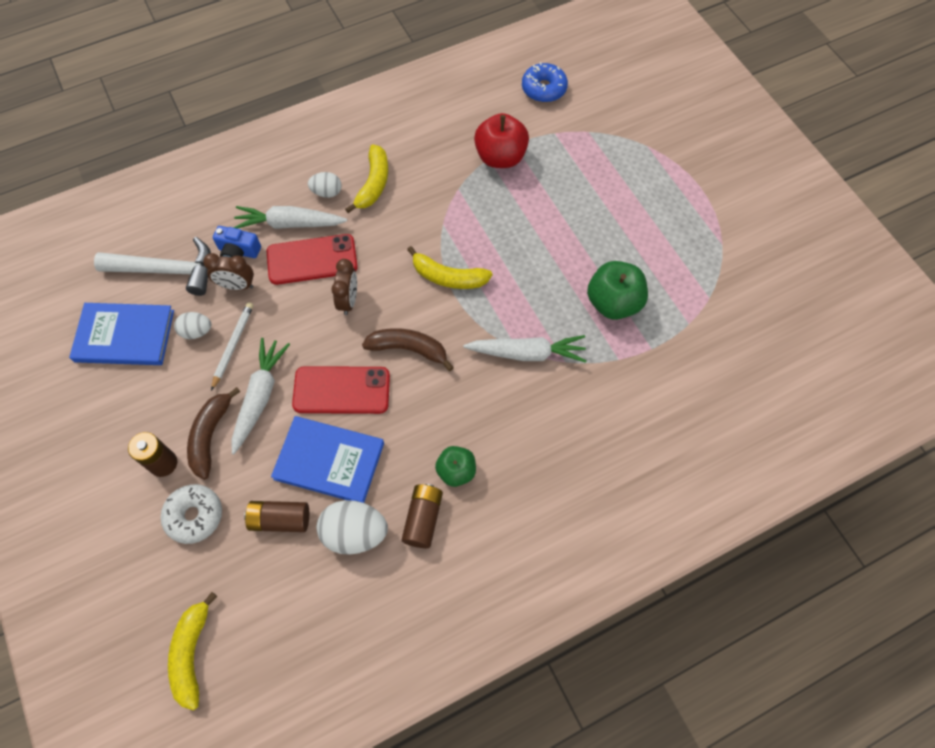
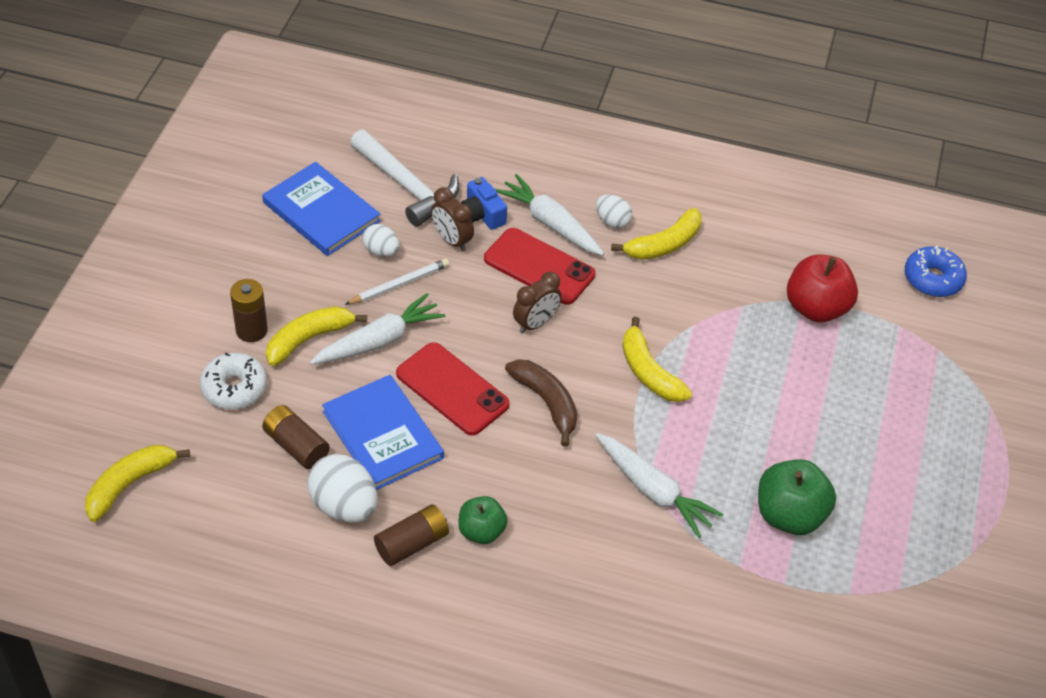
camera: 40 degrees right, 15 degrees down
brown banana [187,387,241,480] -> yellow banana [266,306,367,366]

